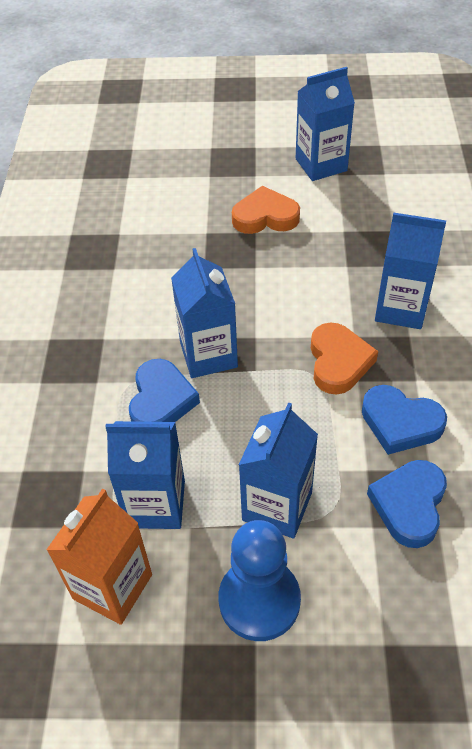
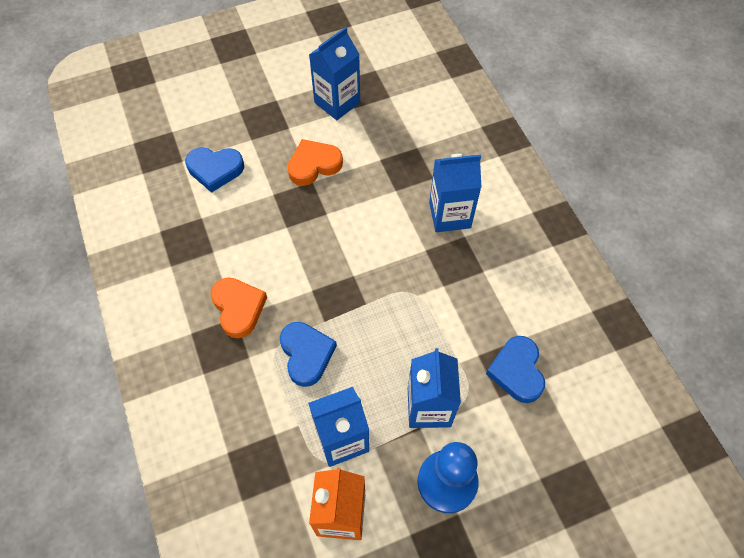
camera: 25 degrees left, 10 degrees up
blue carton [171,248,238,378] -> none
orange heart [311,322,378,395] -> orange heart moved to [211,278,267,338]
blue heart [362,385,447,455] -> blue heart moved to [185,147,244,193]

